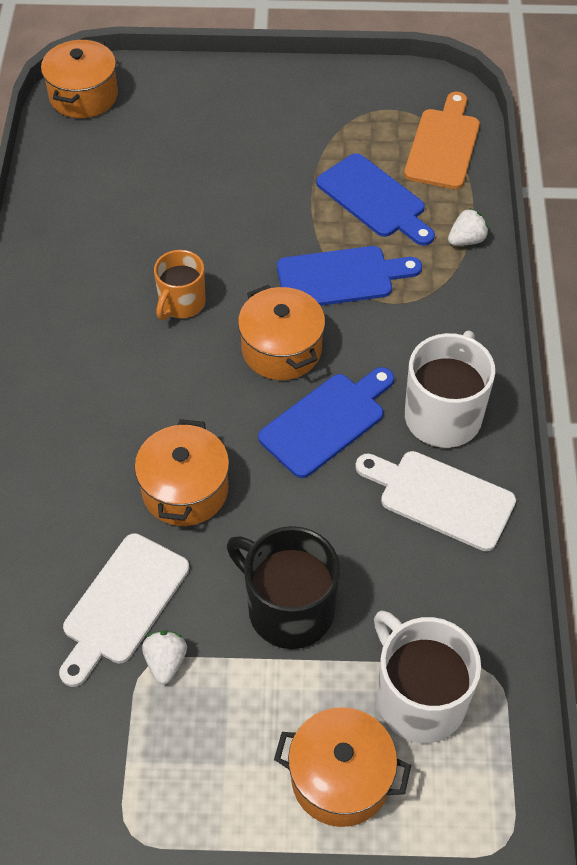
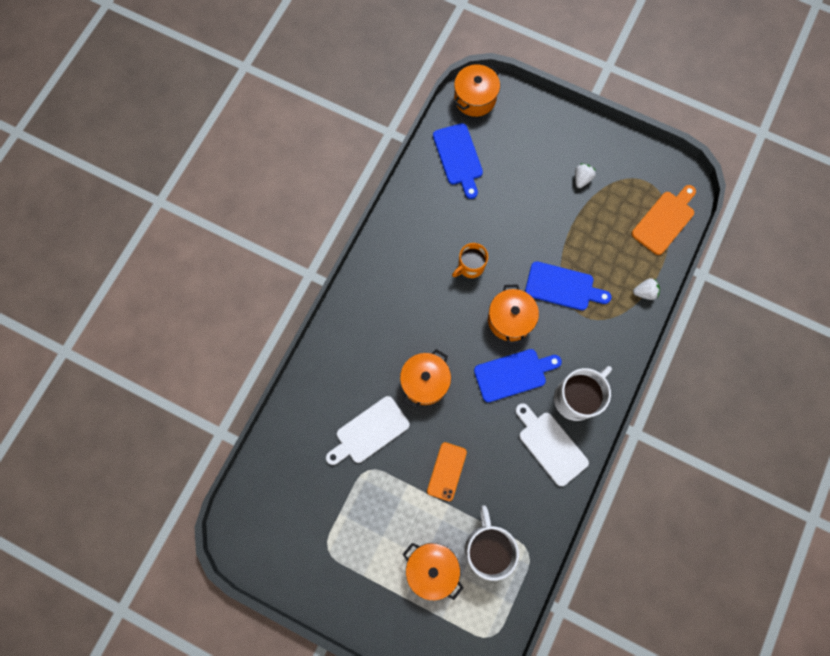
camera: 25 degrees right, 20 degrees up
white strawberry [142,630,187,684] -> white strawberry moved to [575,163,596,188]
black mug [227,526,340,649] -> orange phone [427,442,467,501]
blue cutting board [316,153,435,246] -> blue cutting board moved to [433,123,483,199]

